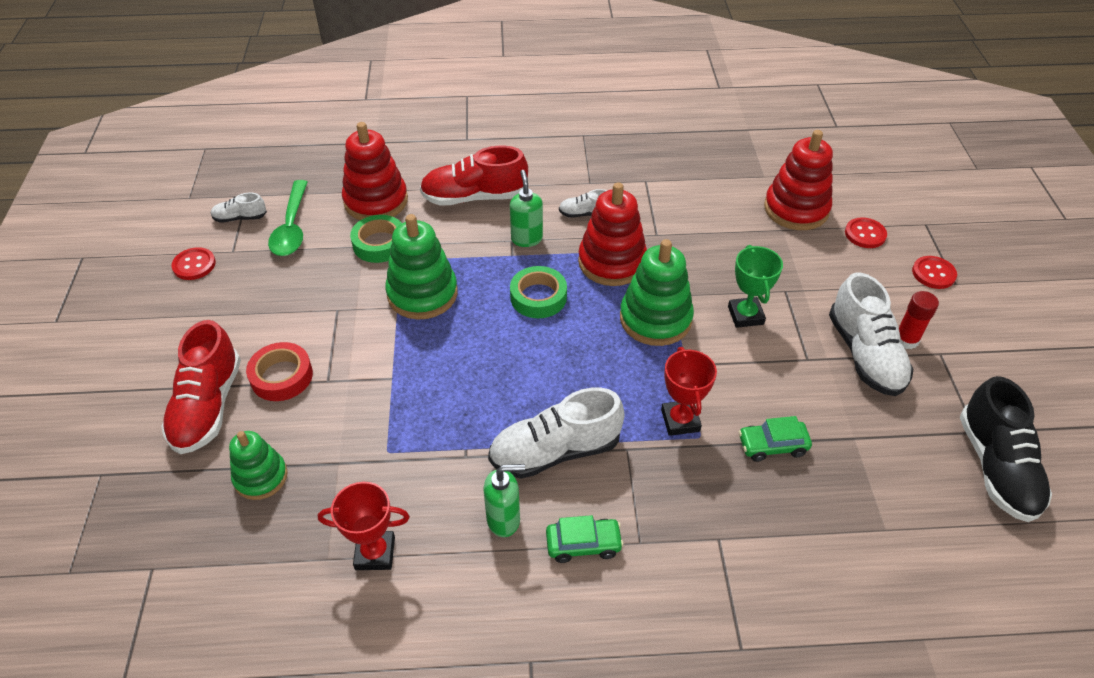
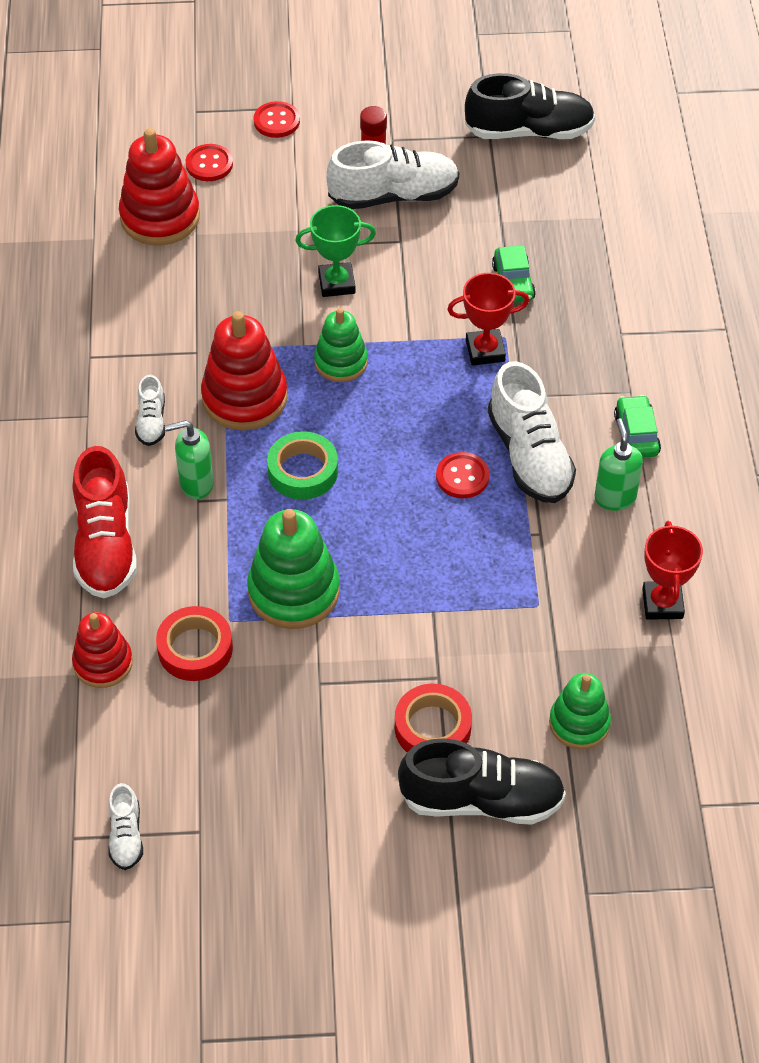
camera: 90 degrees left, 5 degrees up
red shoe [161,320,241,454] -> black shoe [398,738,566,825]
red button [171,247,216,280] -> red button moved to [436,452,489,498]
green spoon [268,180,308,256] -> none
red stacking toy [342,122,408,220] -> red stacking toy [72,612,133,688], size x0.63
green tape [350,215,402,263] -> red tape [156,606,233,681]
green stacking toy [620,239,694,346] -> green stacking toy [314,308,368,382], size x0.63

